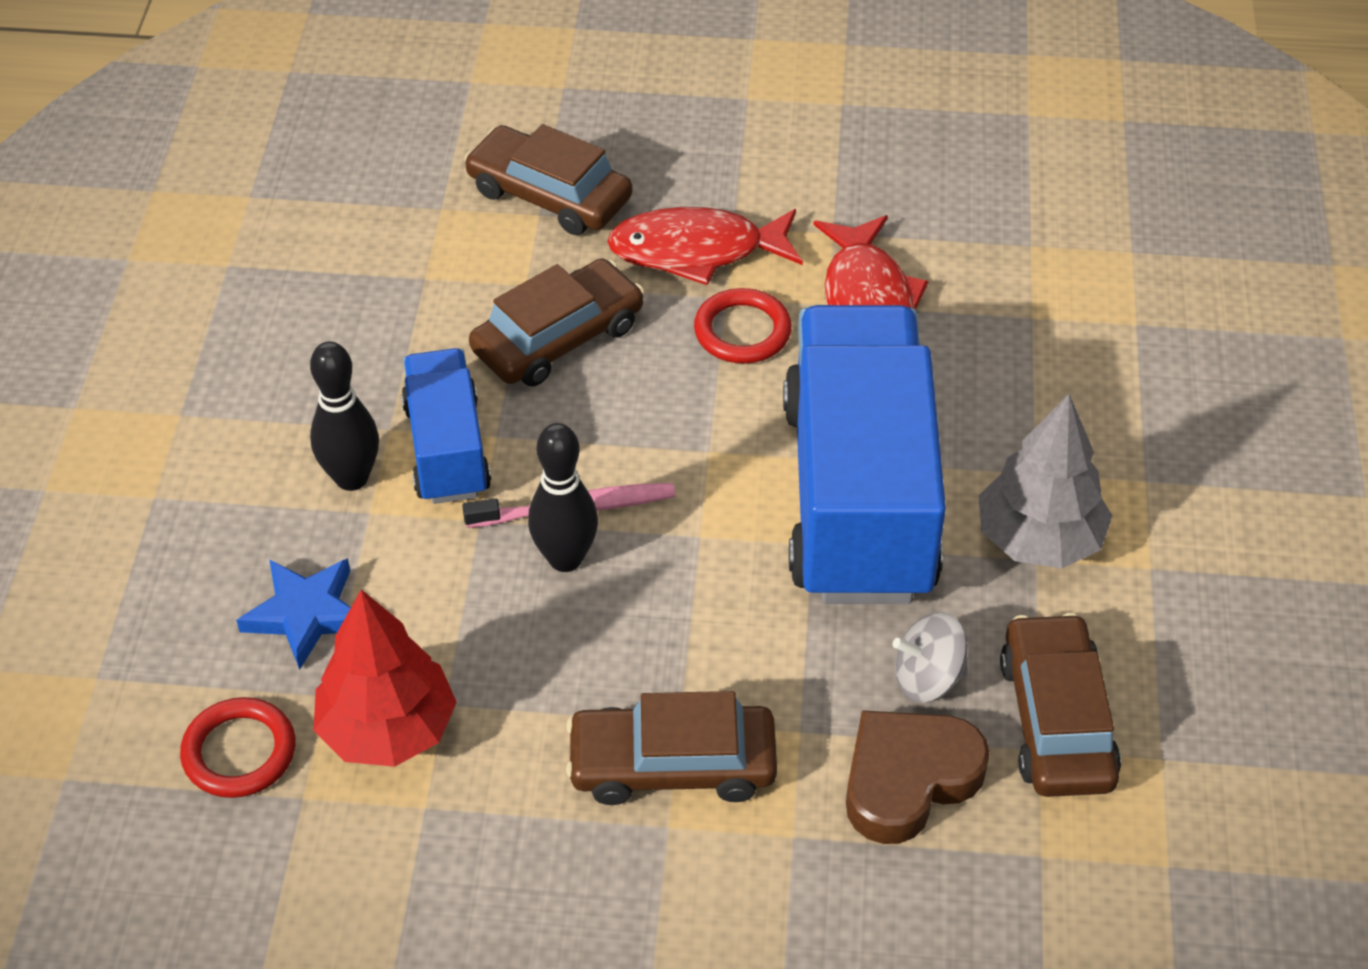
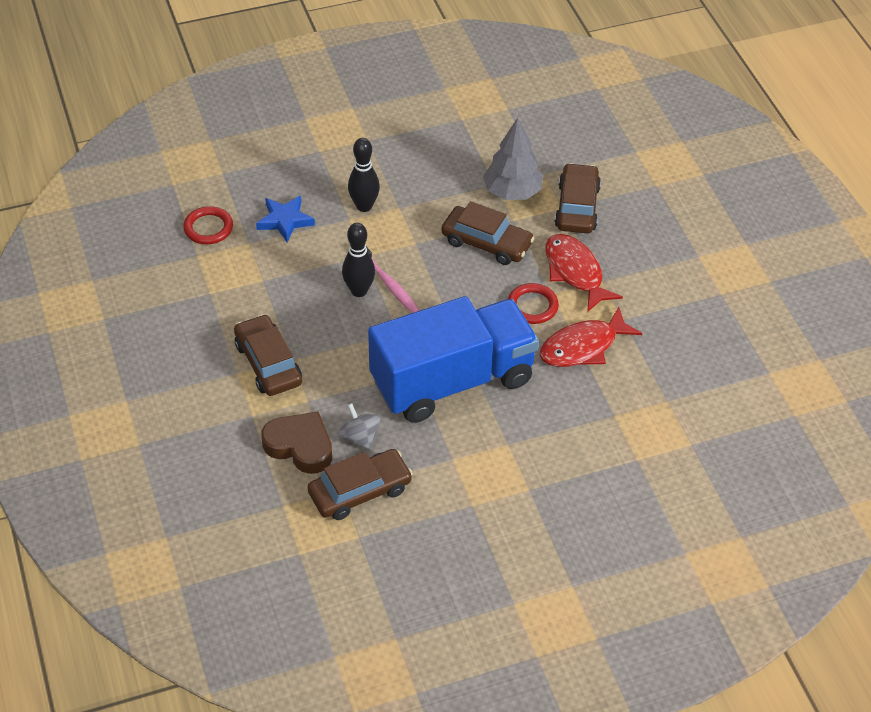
camera: 65 degrees right, 0 degrees up
red tree [313,590,457,767] -> none
blue truck [401,348,491,504] -> none
grey tree [979,394,1112,568] -> grey tree moved to [483,118,543,200]

